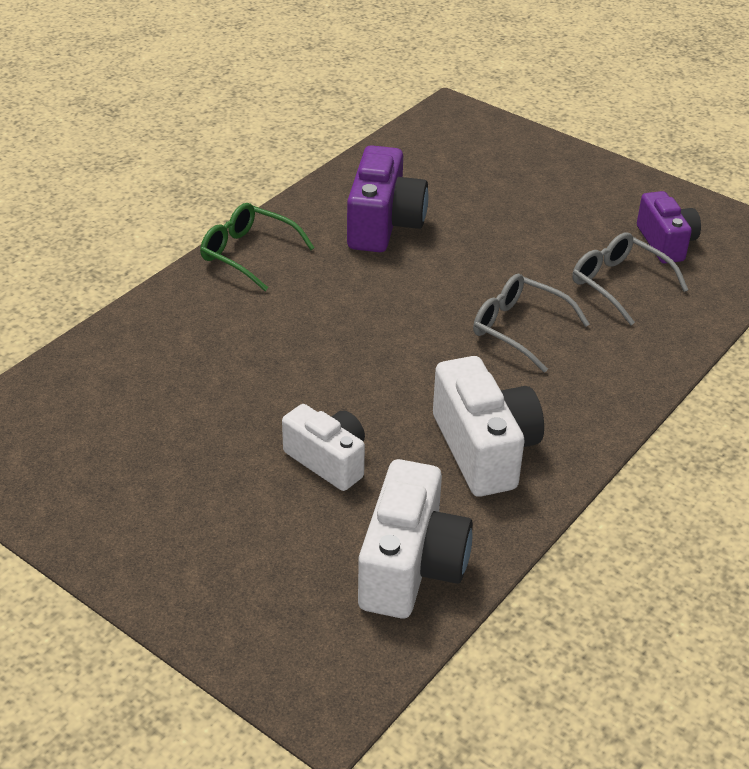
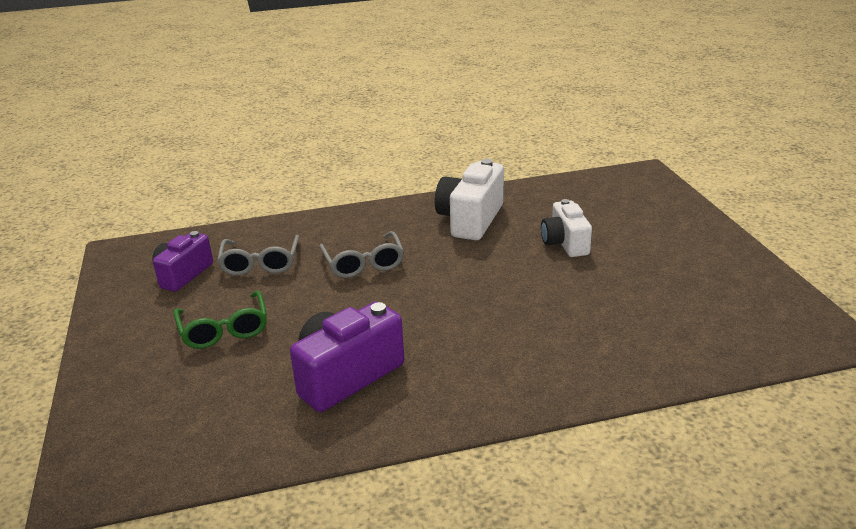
camera: 140 degrees left, 10 degrees down
green glasses [200,203,315,291] -> green glasses moved to [174,291,267,349]
white camera [358,459,473,618] -> none

